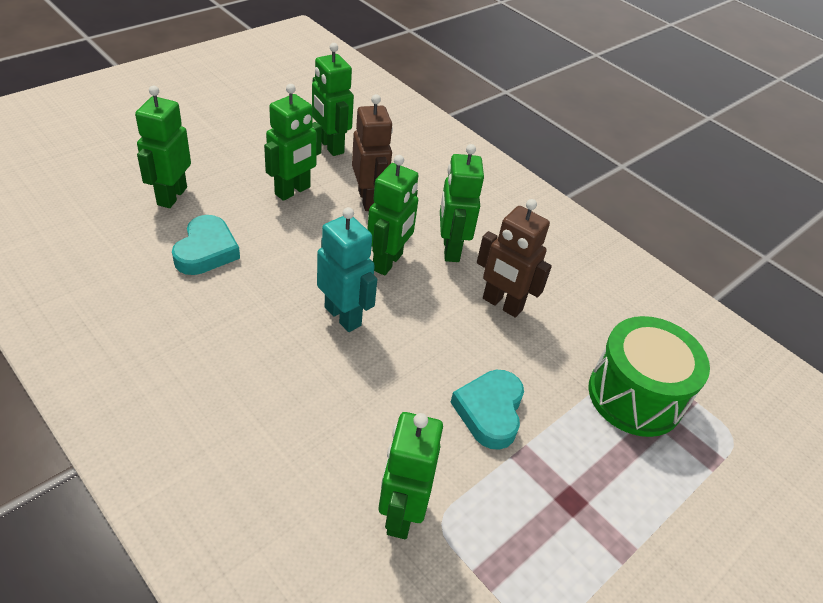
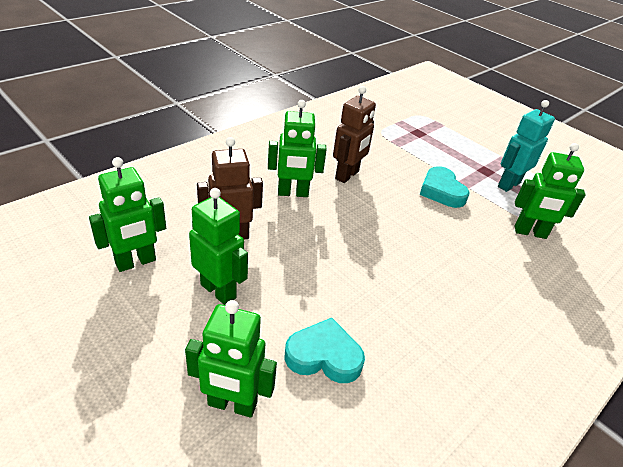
camera: 90 degrees left, 5 degrees down
turquoise robot [317,207,377,332] -> turquoise robot moved to [498,100,555,192]
green robot [367,155,419,275] -> none
turquoise heart [450,370,524,450] -> turquoise heart turned 60 degrees clockwise [420,166,469,208]
green drum [588,316,710,437] -> none

